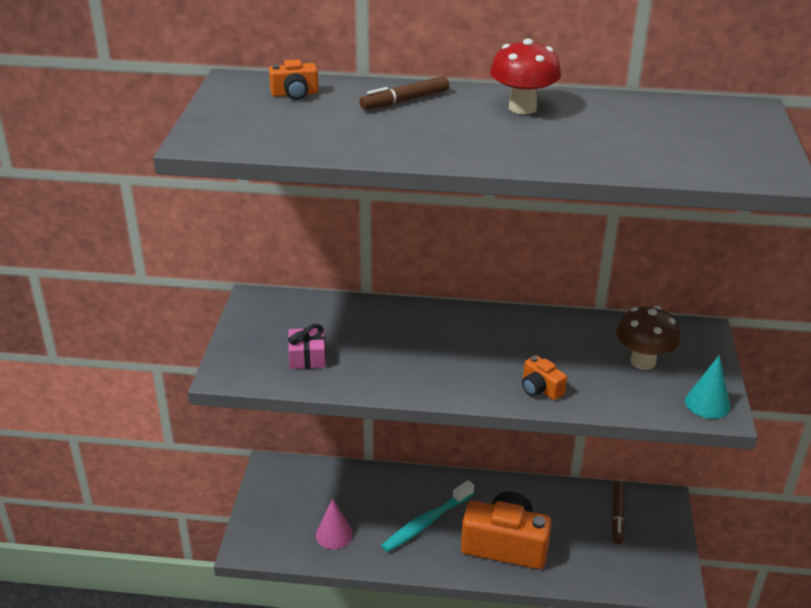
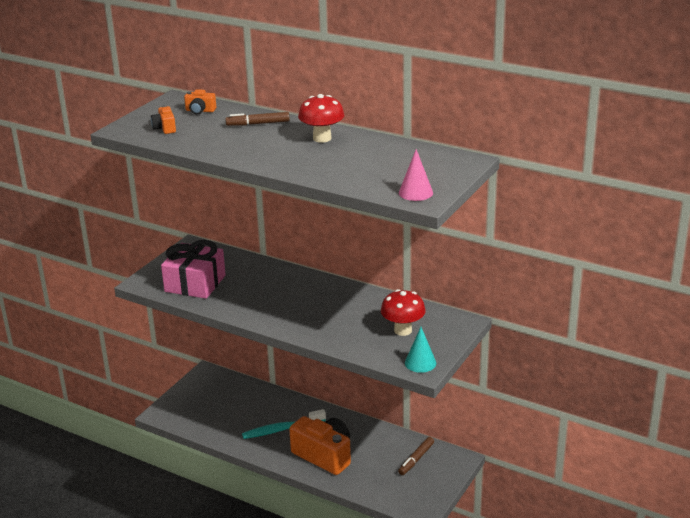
camera: 25 degrees right, 5 degrees down
pink gift [288,324,326,369] -> pink gift [161,240,226,299], size x1.98
pink cone [316,498,353,549] -> pink cone moved to [399,149,433,201]
orange camera [522,355,567,400] -> orange camera moved to [151,105,176,134]
brown mushroom [616,306,680,370] -> red mushroom [381,289,426,336]

